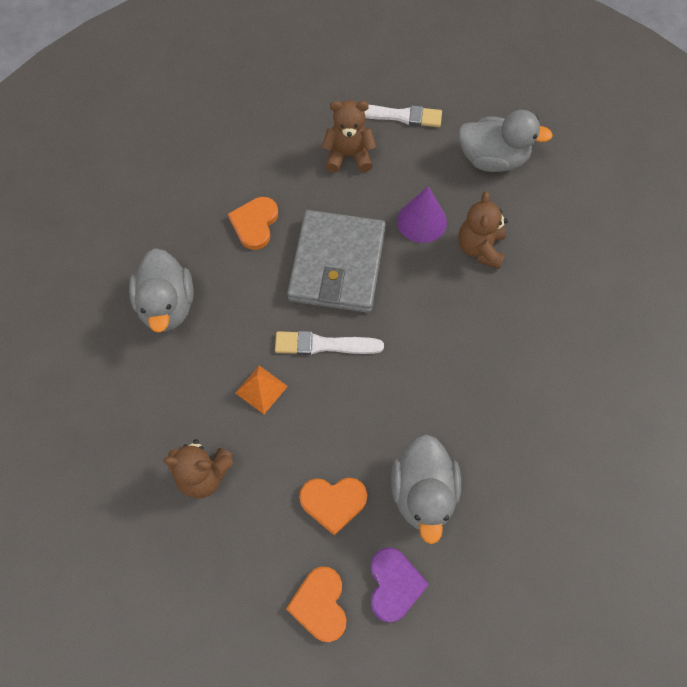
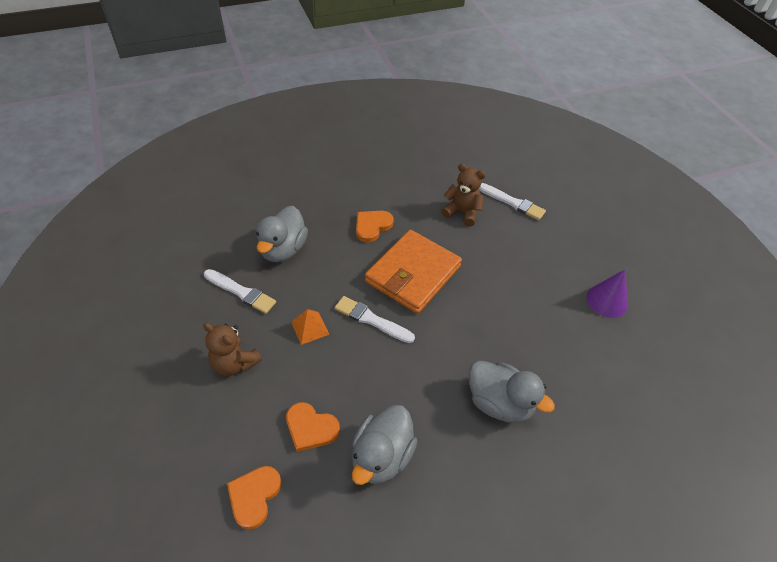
camera: 25 degrees right, 15 degrees down
grey wallet [287,210,386,313] -> orange wallet [365,230,462,314]
purple heart [370,547,429,623] -> none
purple cone [397,186,447,243] -> purple cone moved to [586,270,628,318]
grey duck [458,110,553,172] -> grey duck moved to [469,361,555,423]
brown teddy bear [458,191,508,269] -> none
none -> white brush [204,269,276,314]

